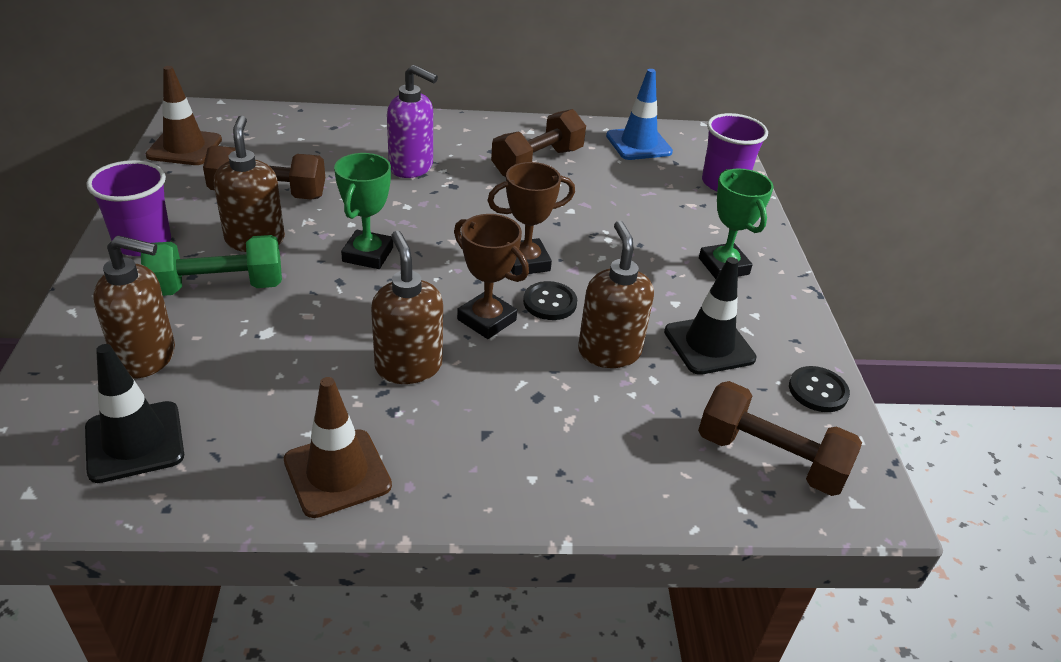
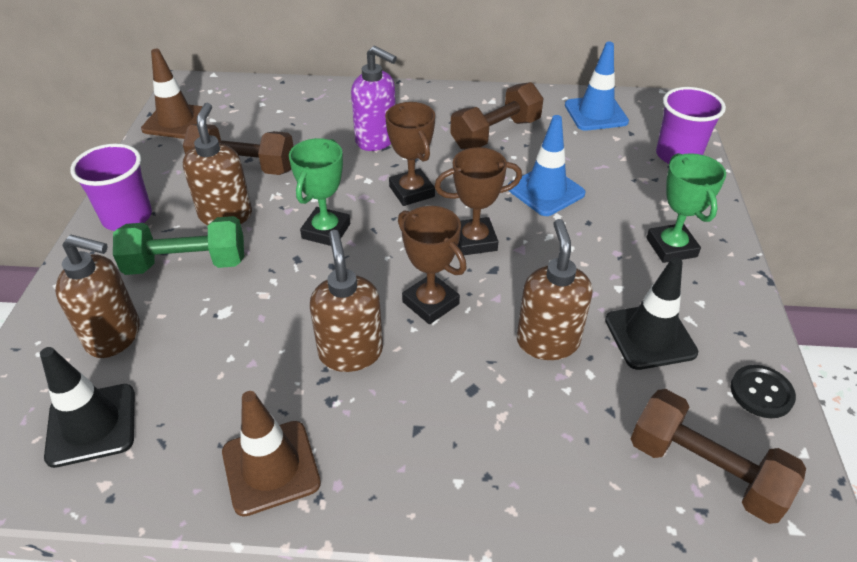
camera: 10 degrees right, 5 degrees up
black button [523,281,577,320] -> none
none -> brown trophy [385,102,435,206]
none -> blue traffic cone [508,115,586,216]

